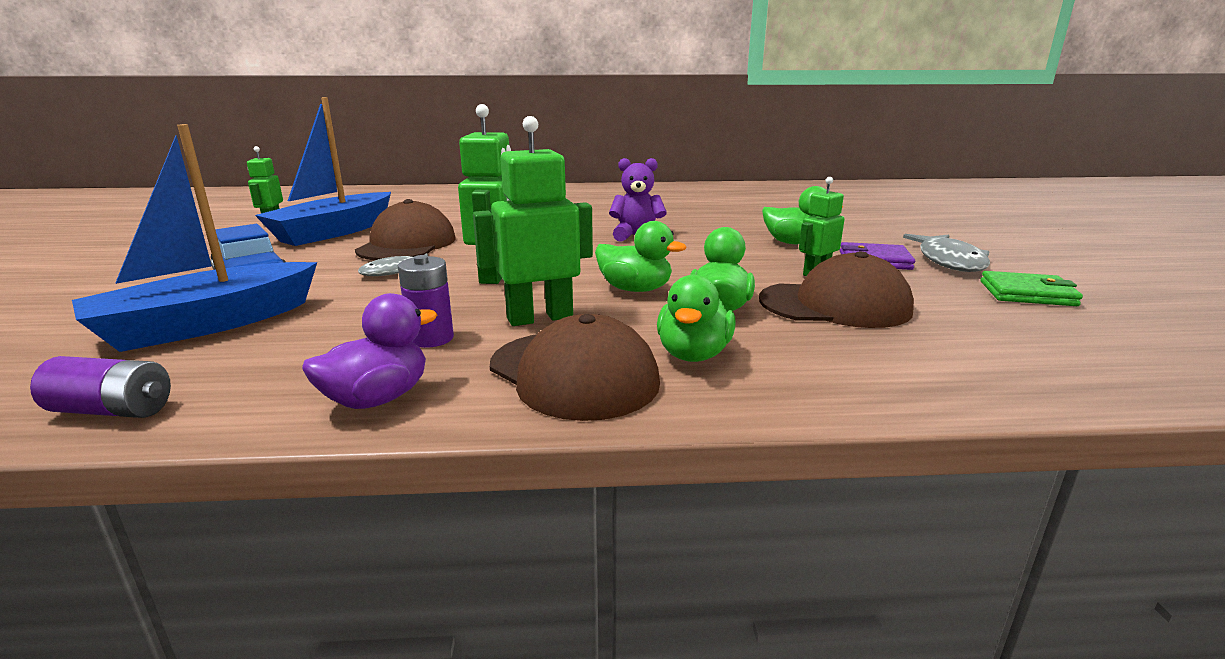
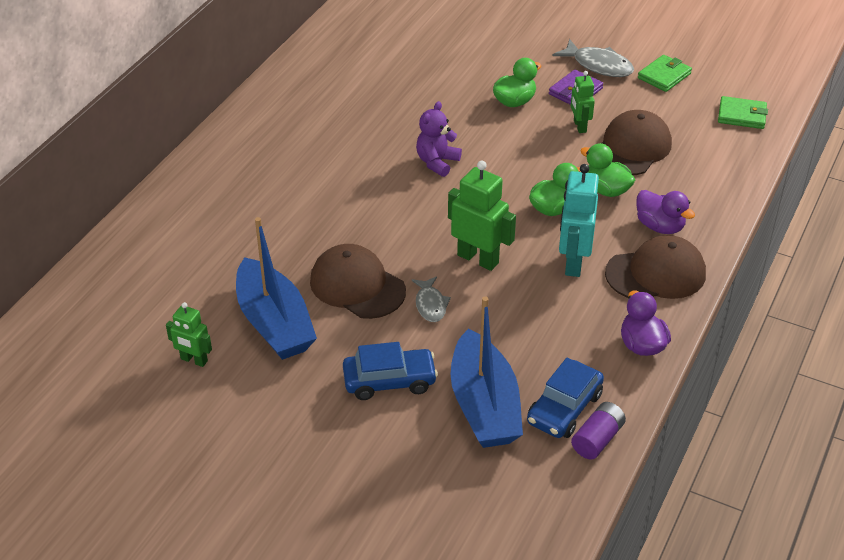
camera: 60 degrees left, 20 degrees up
purple battery [398,255,454,348] -> none
green robot [473,116,593,326] -> turquoise robot [559,164,599,277]
green duck [657,275,736,362] -> purple duck [636,190,695,234]
none -> blue car [527,358,604,438]
none -> green wallet [718,96,768,129]

